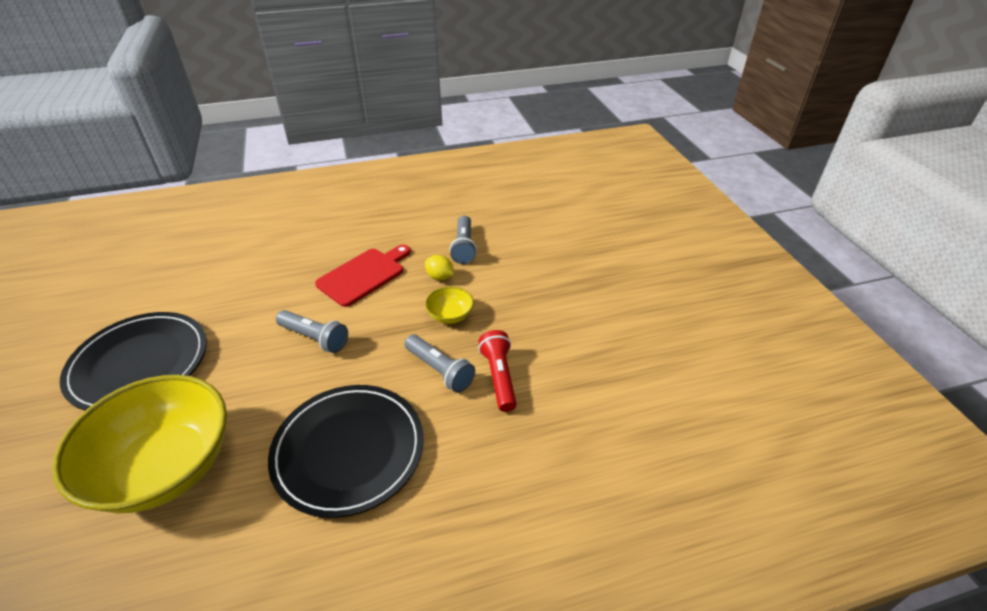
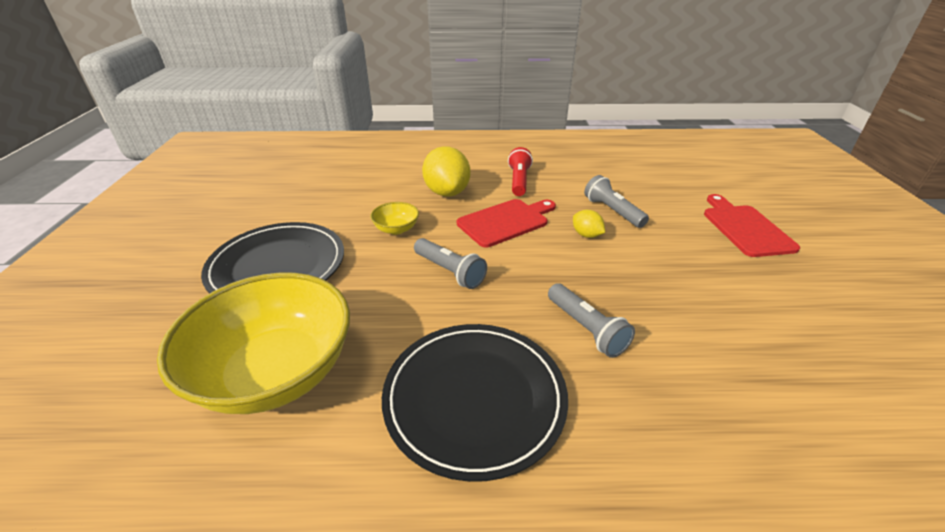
camera: 15 degrees right, 5 degrees down
yellow bowl [425,287,474,324] -> yellow bowl moved to [370,202,419,235]
grey flashlight [450,216,477,264] -> grey flashlight turned 135 degrees clockwise [584,175,649,228]
red flashlight [478,330,517,412] -> red flashlight moved to [508,147,533,196]
none -> yellow lemon [422,146,470,197]
none -> red cutting board [704,194,800,257]

